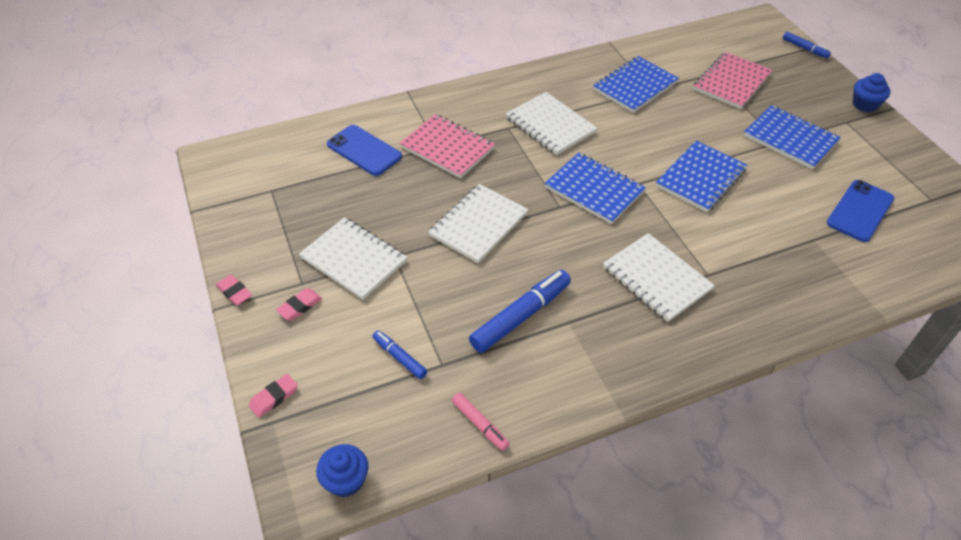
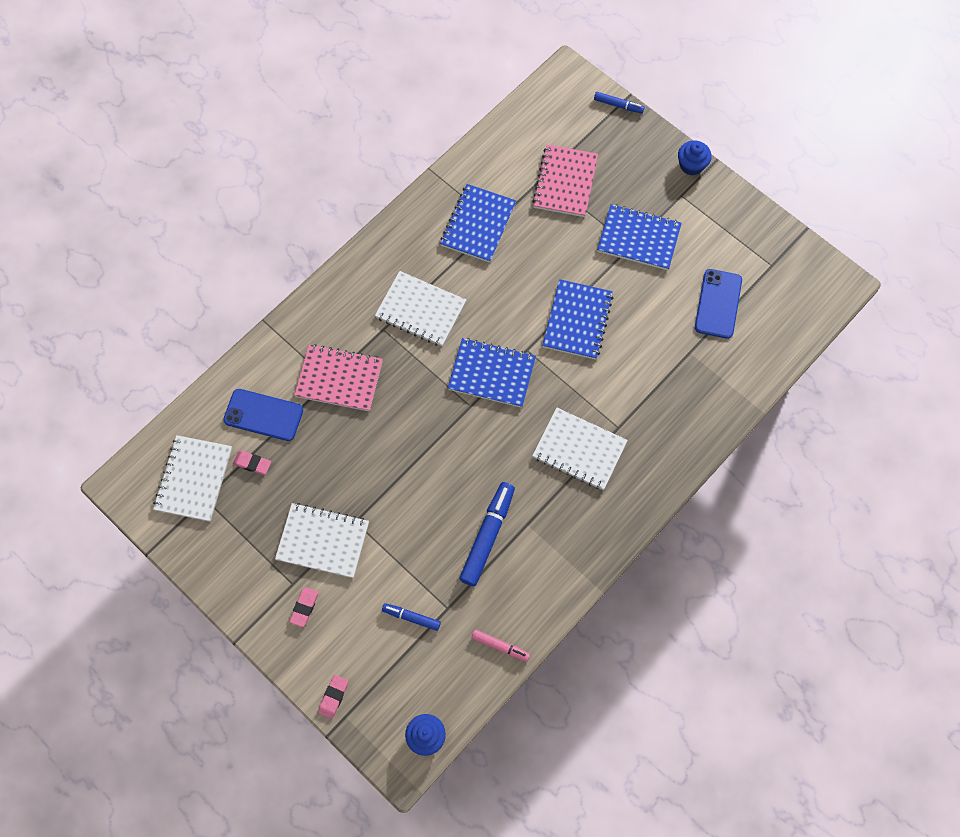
camera: 25 degrees left, 20 degrees up
pink eraser [216,275,252,306] -> pink eraser moved to [233,451,271,475]
white notebook [428,184,528,263] -> white notebook moved to [153,435,232,522]

